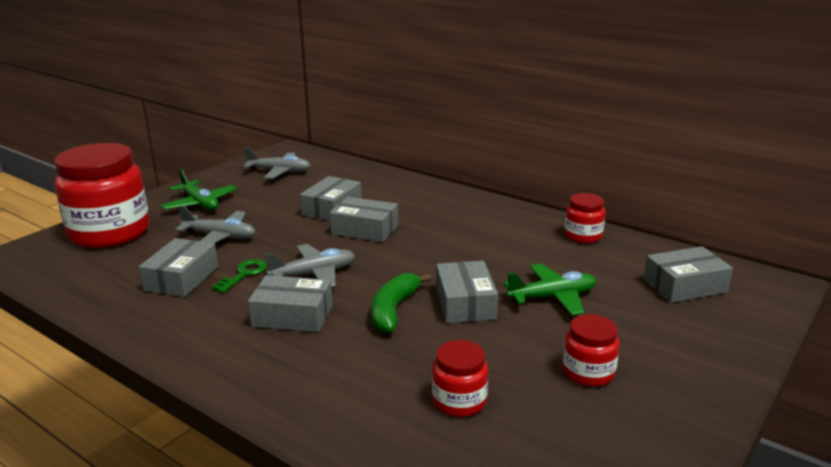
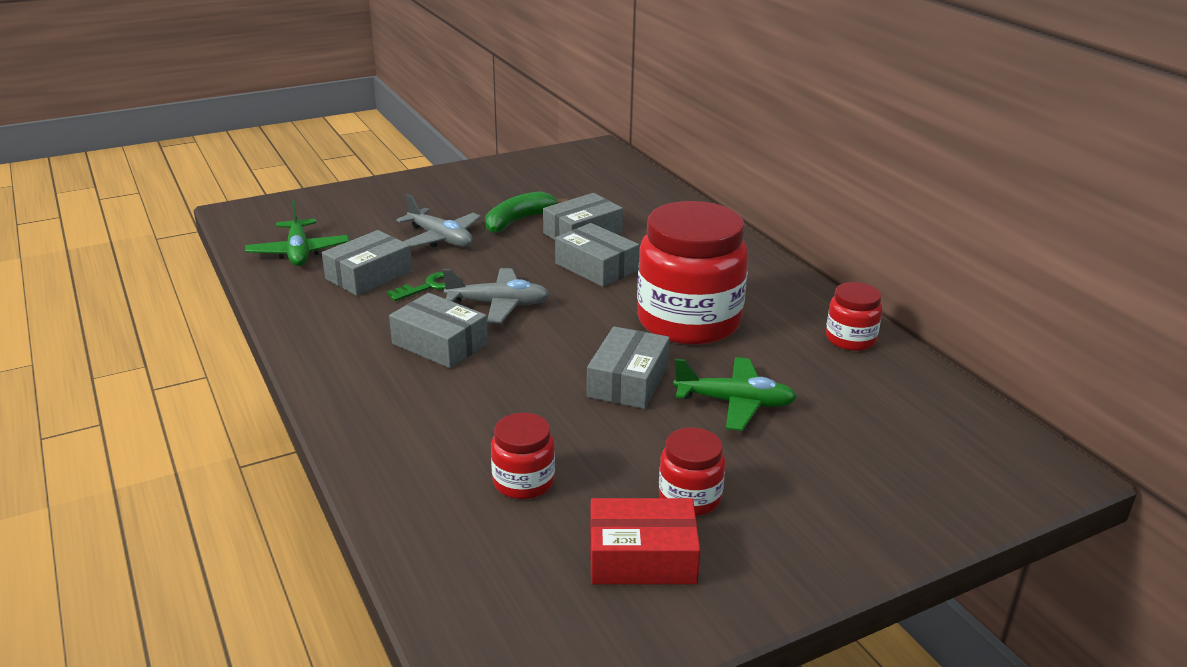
camera: 25 degrees right, 5 degrees up
red jar [54,143,150,248] -> red jar moved to [637,201,748,345]
green plane [161,169,237,210] -> green plane moved to [245,201,349,266]
grey plane [243,147,311,179] -> none
green banana [371,273,432,333] -> green banana moved to [485,191,568,233]
grey box [644,246,733,303] -> none
none -> red box [590,498,700,584]

